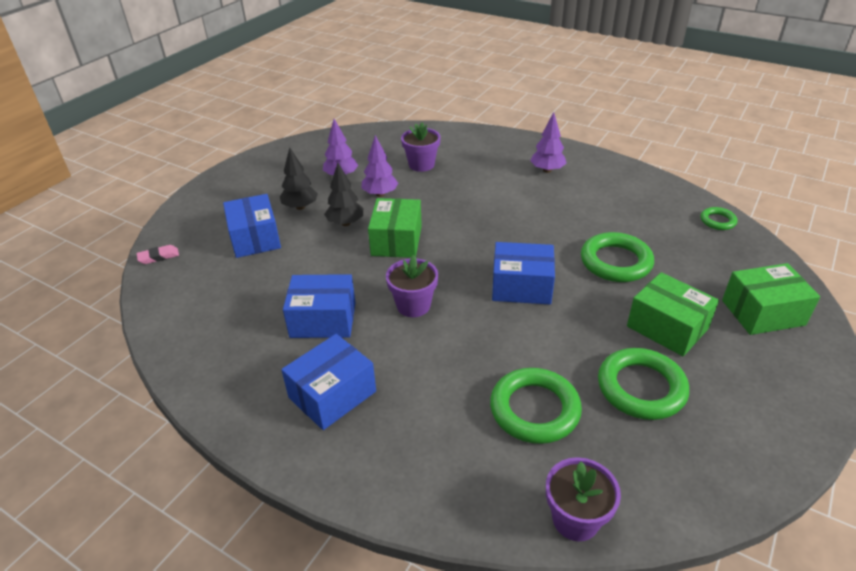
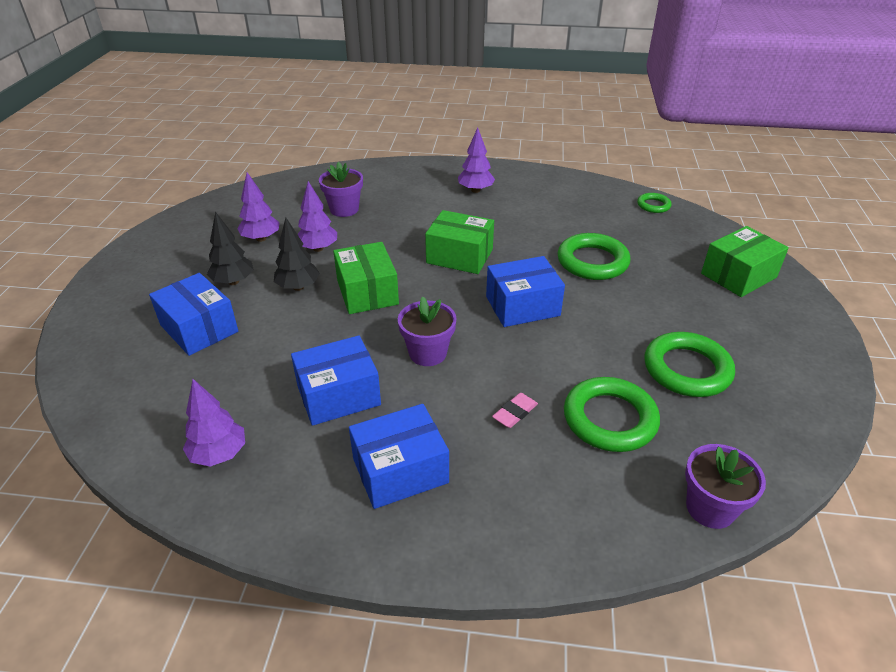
camera: 25 degrees left, 0 degrees up
pink eraser [137,245,179,264] -> pink eraser moved to [492,393,538,428]
blue box [281,334,376,430] -> blue box turned 45 degrees clockwise [349,404,449,509]
green box [627,272,719,357] -> green box moved to [425,210,494,274]
none -> purple tree [183,379,245,467]

